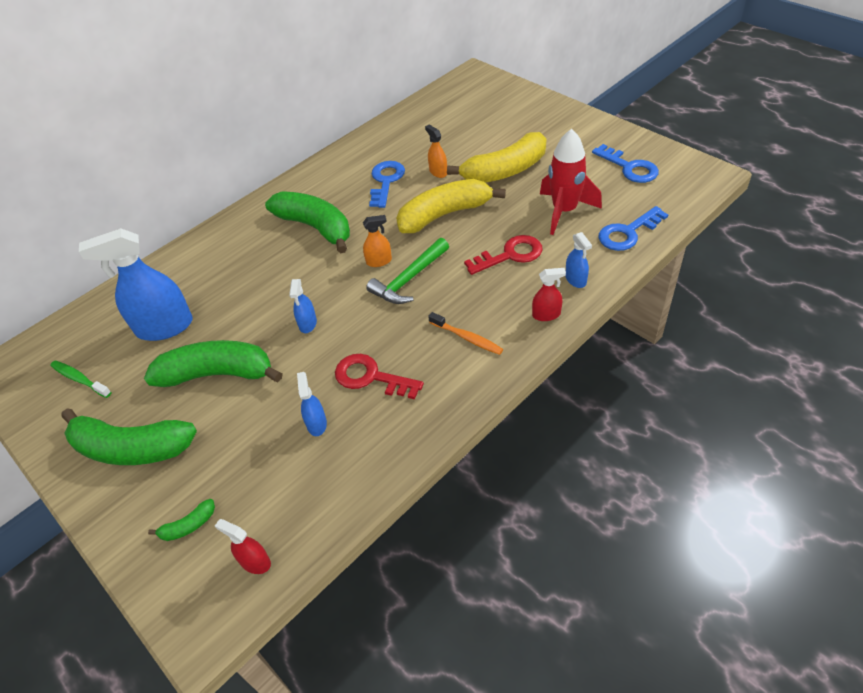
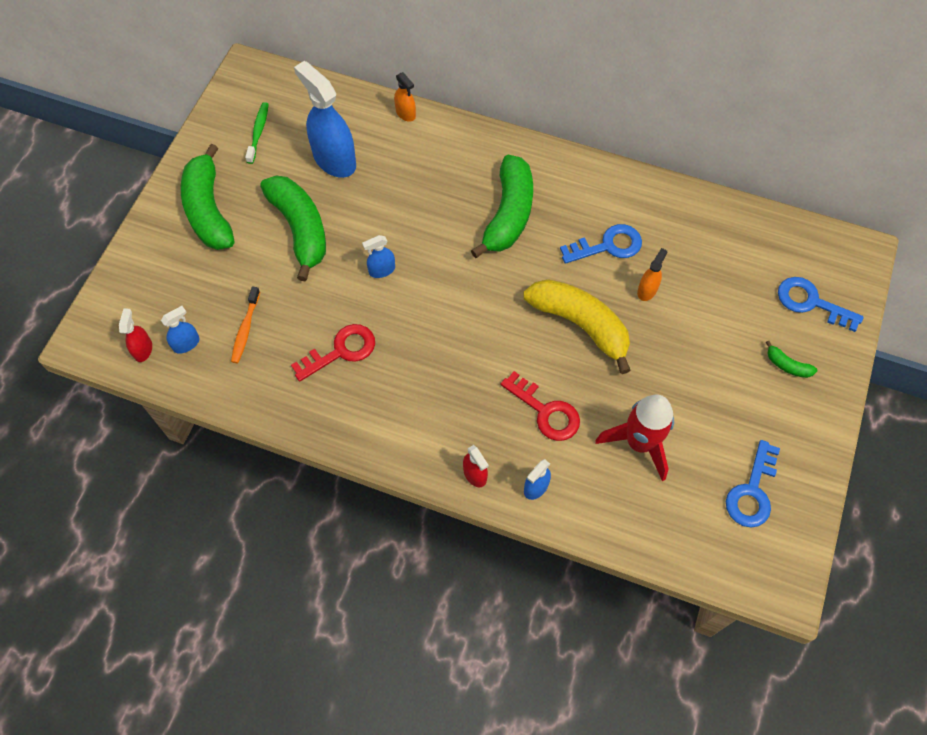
camera: 60 degrees right, 15 degrees up
green banana [148,499,215,541] -> green banana moved to [766,341,817,378]
blue spray bottle [297,372,327,436] -> blue spray bottle moved to [161,306,199,354]
red key [335,354,424,399] -> red key turned 60 degrees clockwise [291,324,375,382]
orange spray bottle [363,215,392,267] -> orange spray bottle moved to [394,72,416,122]
green hammer [366,238,449,304] -> none
orange toothbrush [428,312,503,355] -> orange toothbrush moved to [231,286,260,363]
yellow banana [447,132,547,183] -> none
blue key [598,206,668,251] -> blue key moved to [778,277,864,332]

